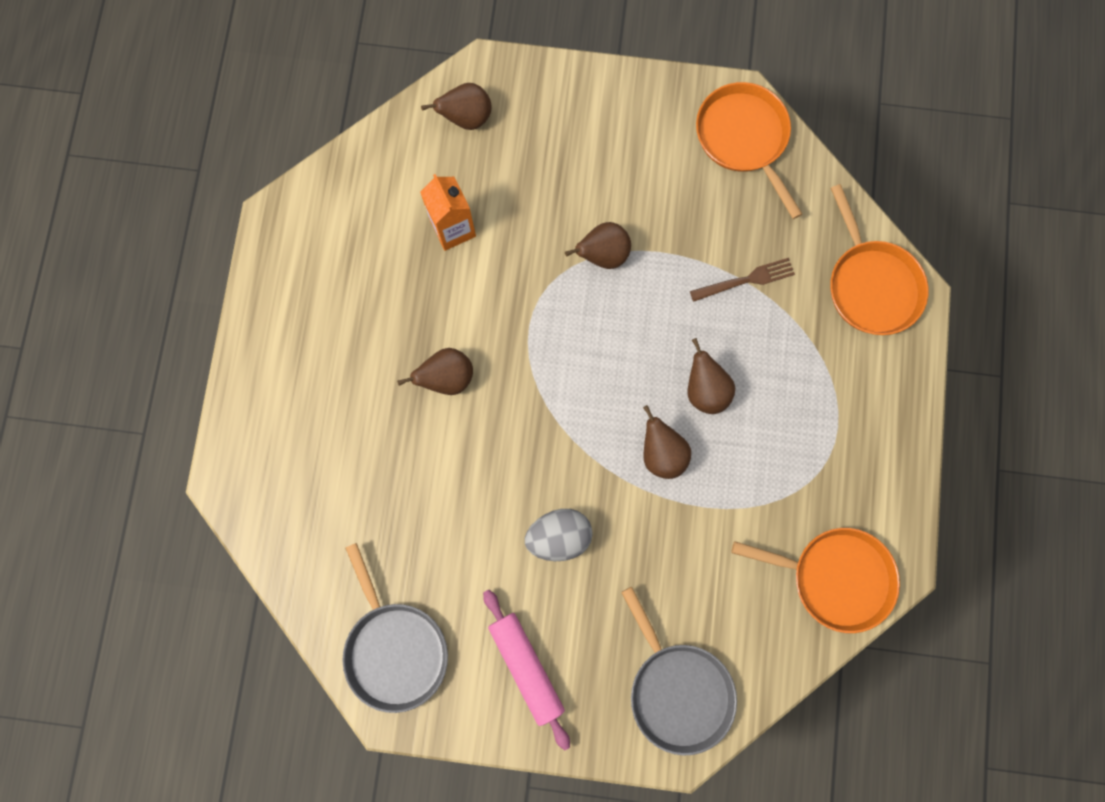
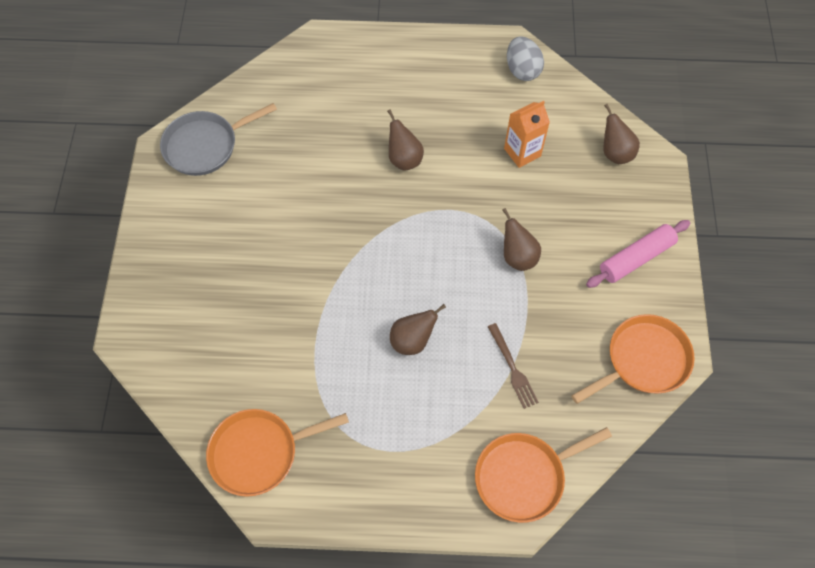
camera: 85 degrees right, 15 degrees down
pink rolling pin [483,590,570,750] -> pink rolling pin moved to [586,220,690,288]
grey egg [525,509,593,561] -> grey egg moved to [507,36,544,81]
grey pan [621,587,737,755] -> none
brown pear [643,405,691,479] -> none
orange pan [731,528,900,633] -> orange pan turned 60 degrees clockwise [206,409,349,497]

